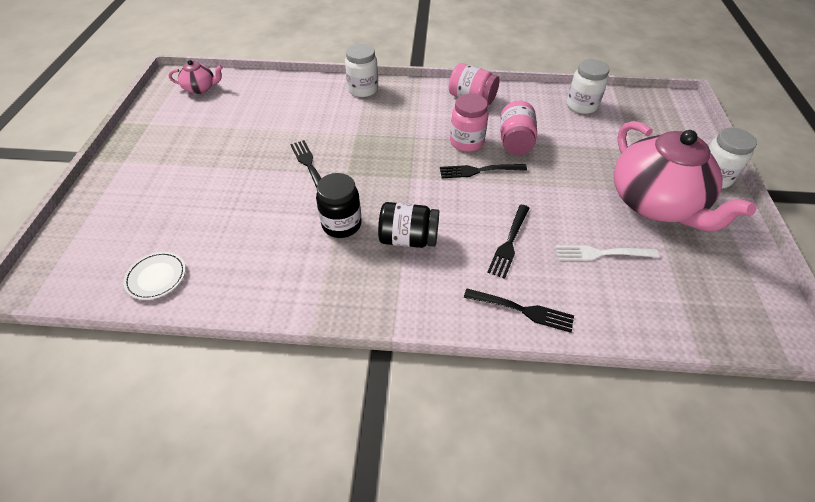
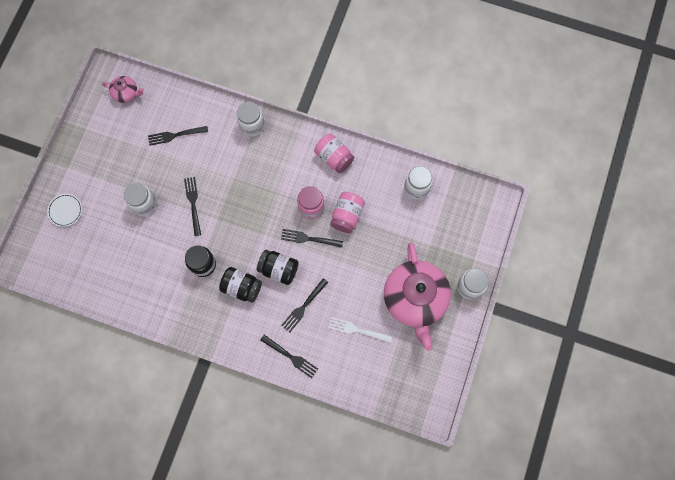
camera: 15 degrees right, 25 degrees up
white plate [123,252,186,300] -> white plate moved to [47,194,82,227]
none -> white jar [124,183,157,216]
none -> black fork [148,126,208,146]
none -> black jar [257,250,299,285]

